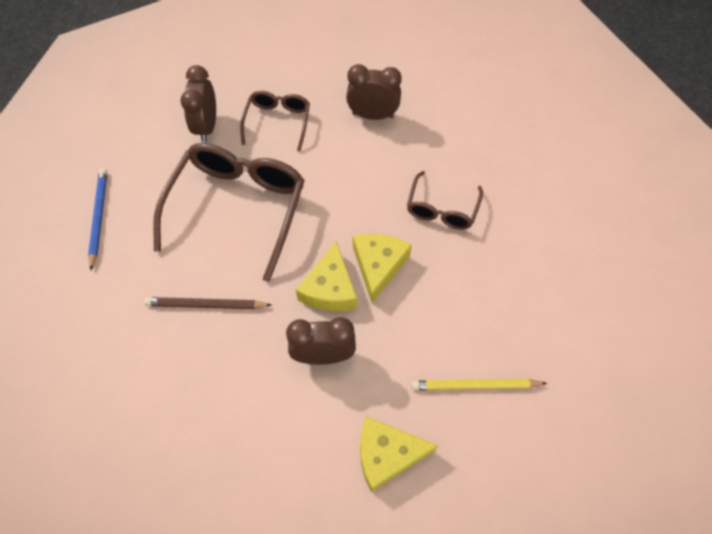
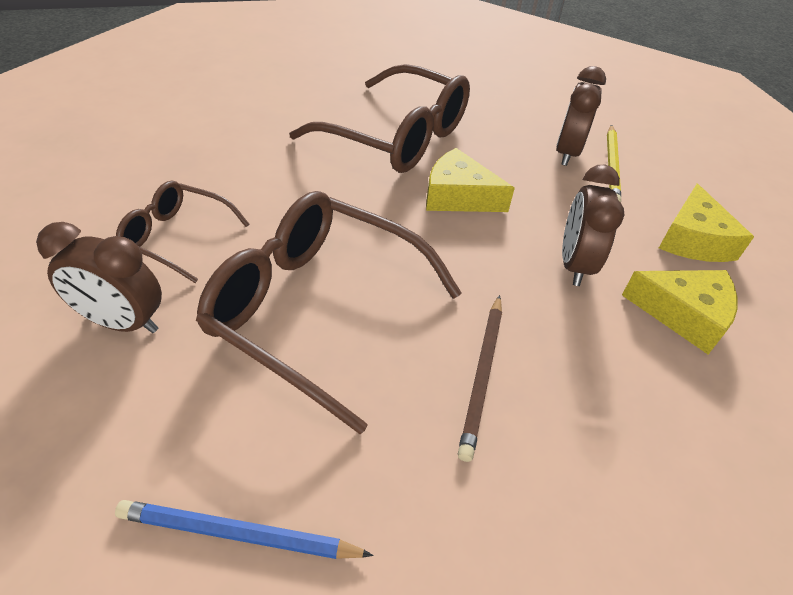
camera: 80 degrees left, 15 degrees down
yellow cheese [296,241,357,311] -> yellow cheese moved to [622,270,738,354]
brown clock [346,64,402,120] -> brown clock moved to [556,66,606,166]
brown glasses [407,171,483,230] -> brown glasses [289,64,470,173], size x1.87

